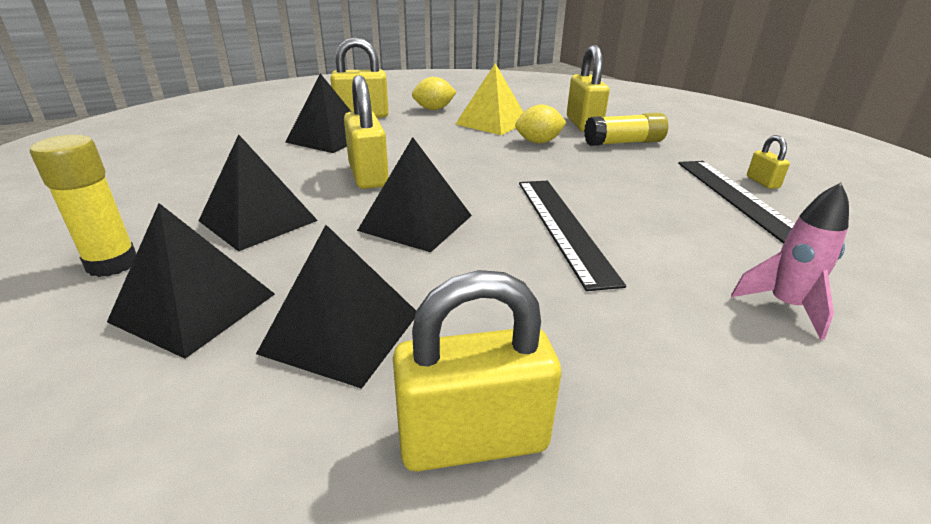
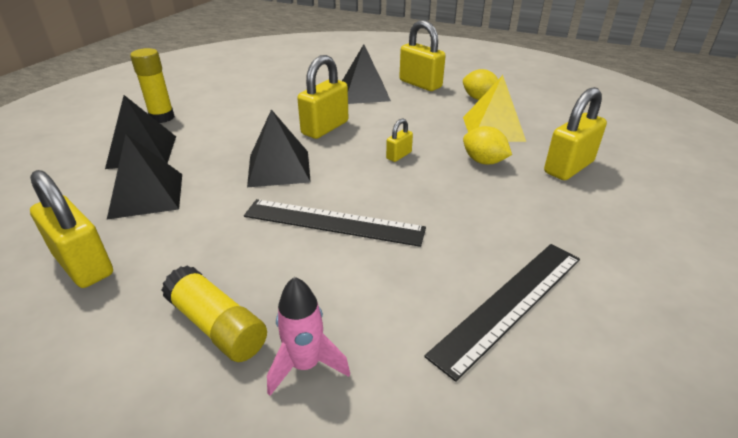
camera: 55 degrees right, 5 degrees up
black pyramid [199,134,318,252] -> none
black ruler [519,181,626,291] -> black ruler turned 60 degrees clockwise [244,199,426,247]
yellow glue stick [584,113,668,146] -> yellow glue stick moved to [162,265,267,362]
yellow padlock [747,135,790,189] -> yellow padlock moved to [386,118,413,162]

